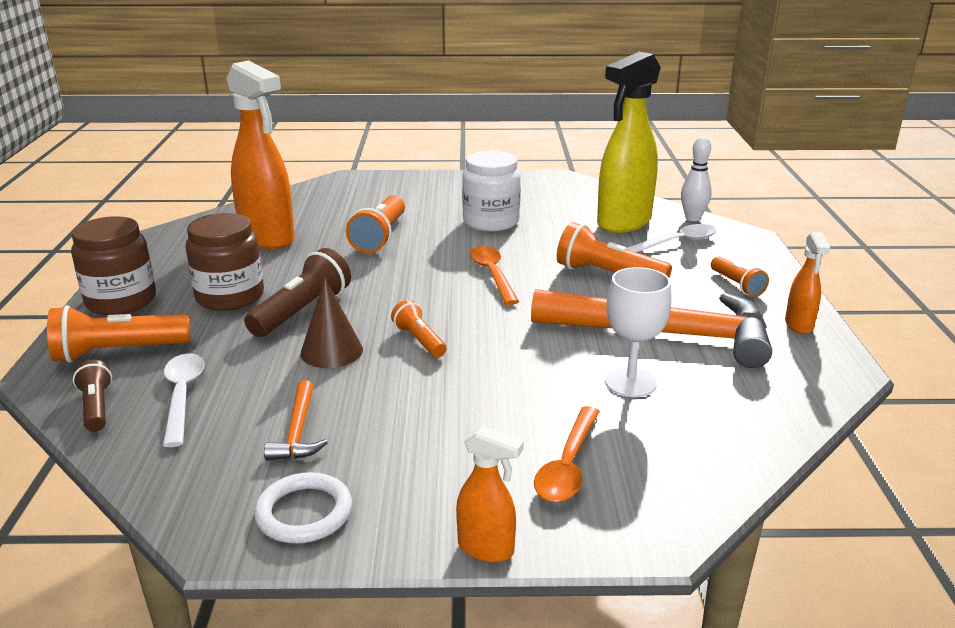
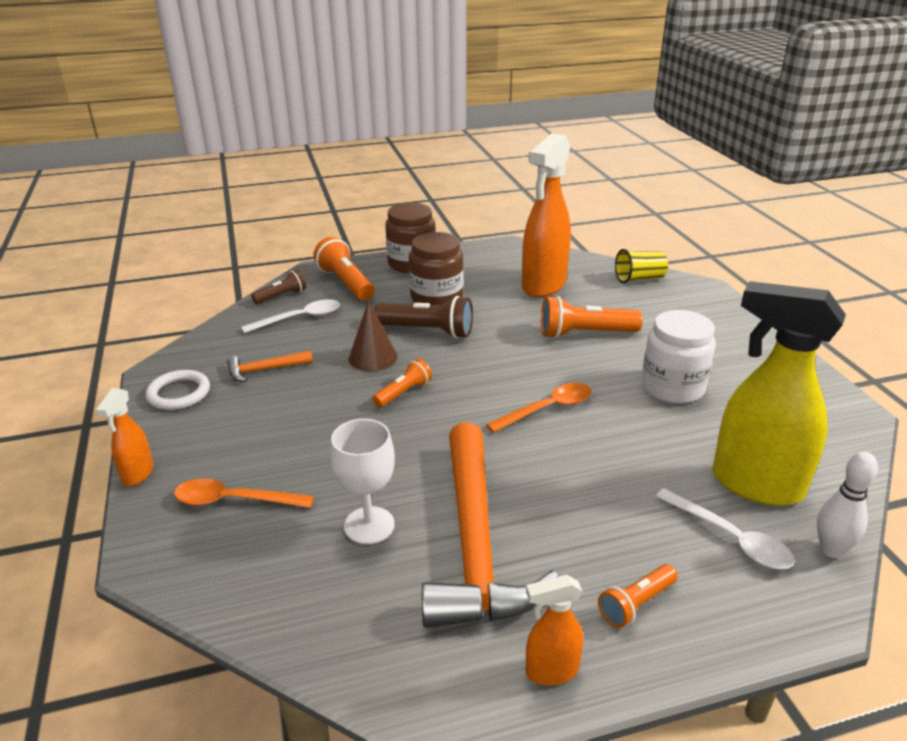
camera: 75 degrees right, 5 degrees up
orange flashlight [557,222,672,278] -> none
none -> yellow cup [615,249,668,284]

